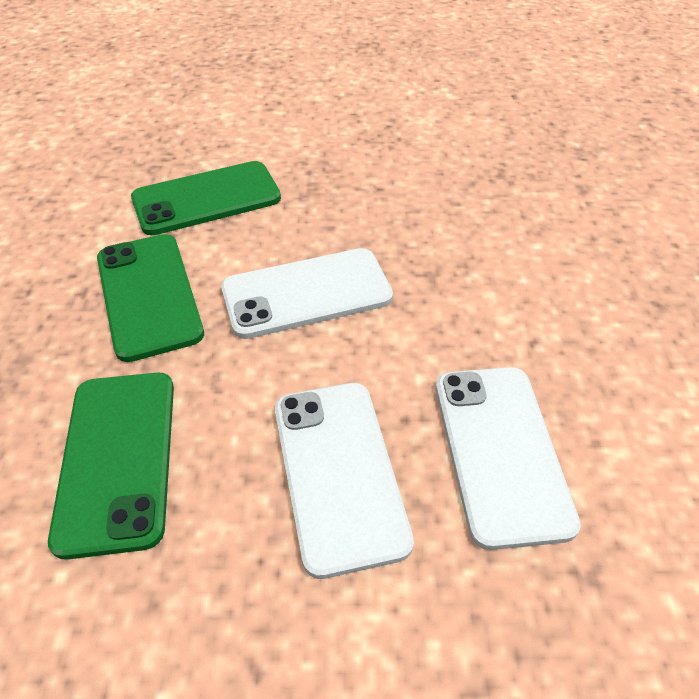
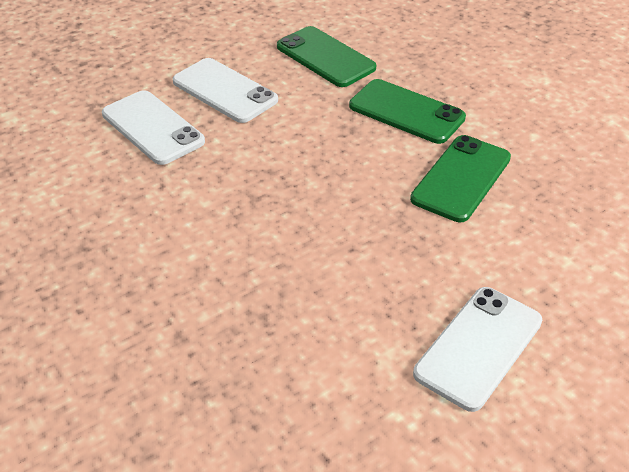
camera: 145 degrees right, 5 degrees down
white phone [221,248,393,339] -> white phone moved to [413,287,542,412]

